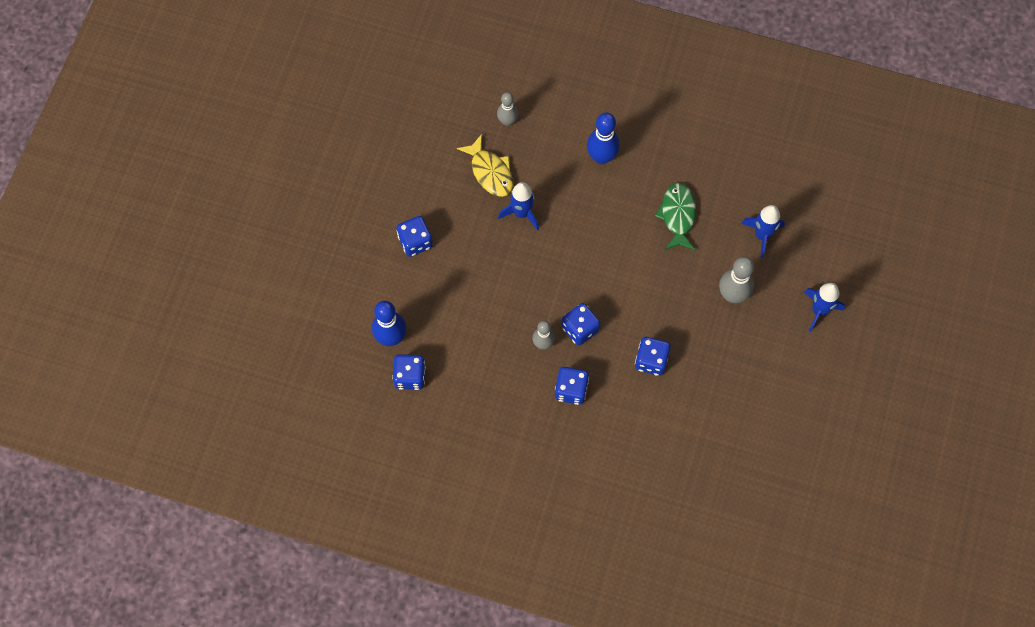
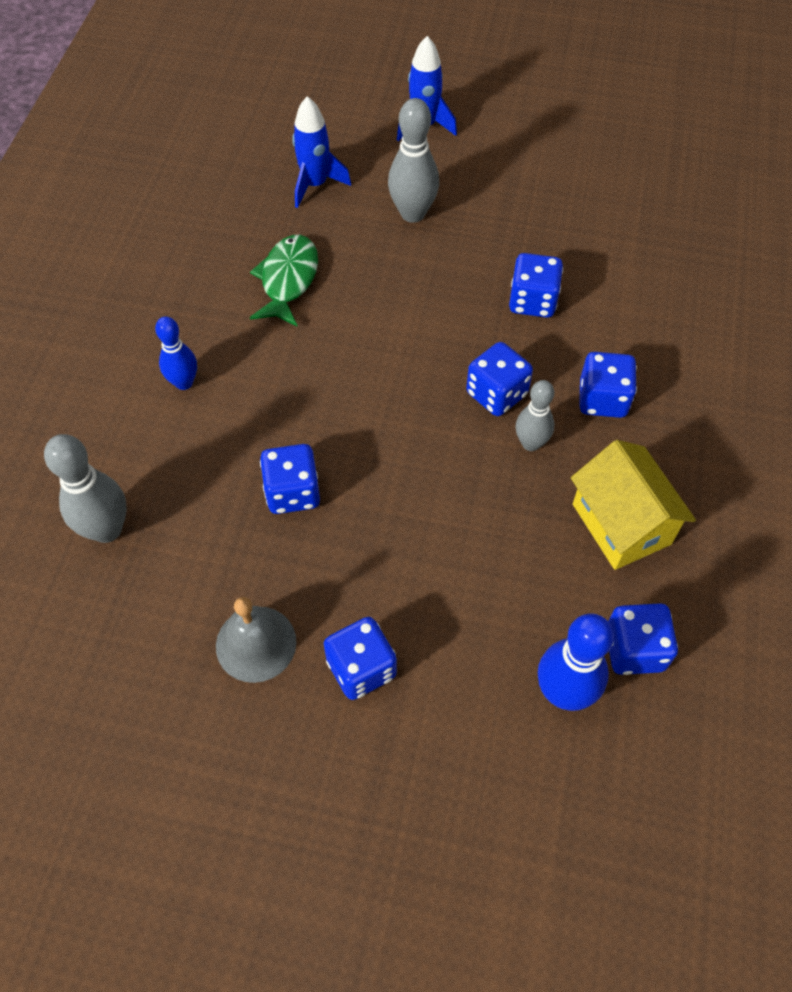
camera: 95 degrees left, 10 degrees down
yellow fish [457,134,513,197] -> none
grey bowling pin [497,92,518,126] -> grey bowling pin [44,434,127,543], size x1.54
blue rocket [498,182,539,231] -> blue dice [260,444,320,514]
blue bowling pin [587,113,620,164] -> blue bowling pin [155,316,197,390], size x0.65
green fish [655,183,696,250] -> green fish turned 105 degrees clockwise [250,235,318,326]
none -> grey bell [216,597,296,683]
none -> yellow house [571,440,696,570]

